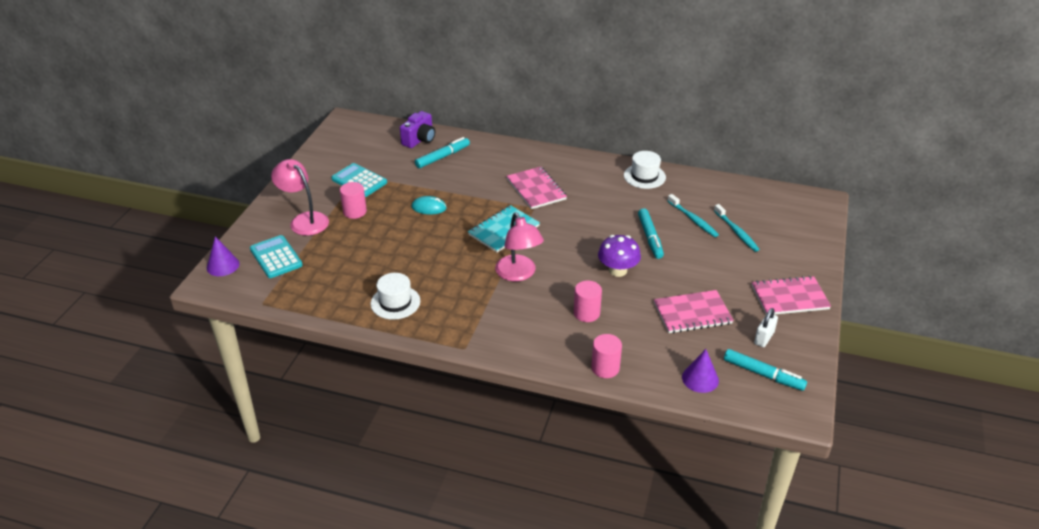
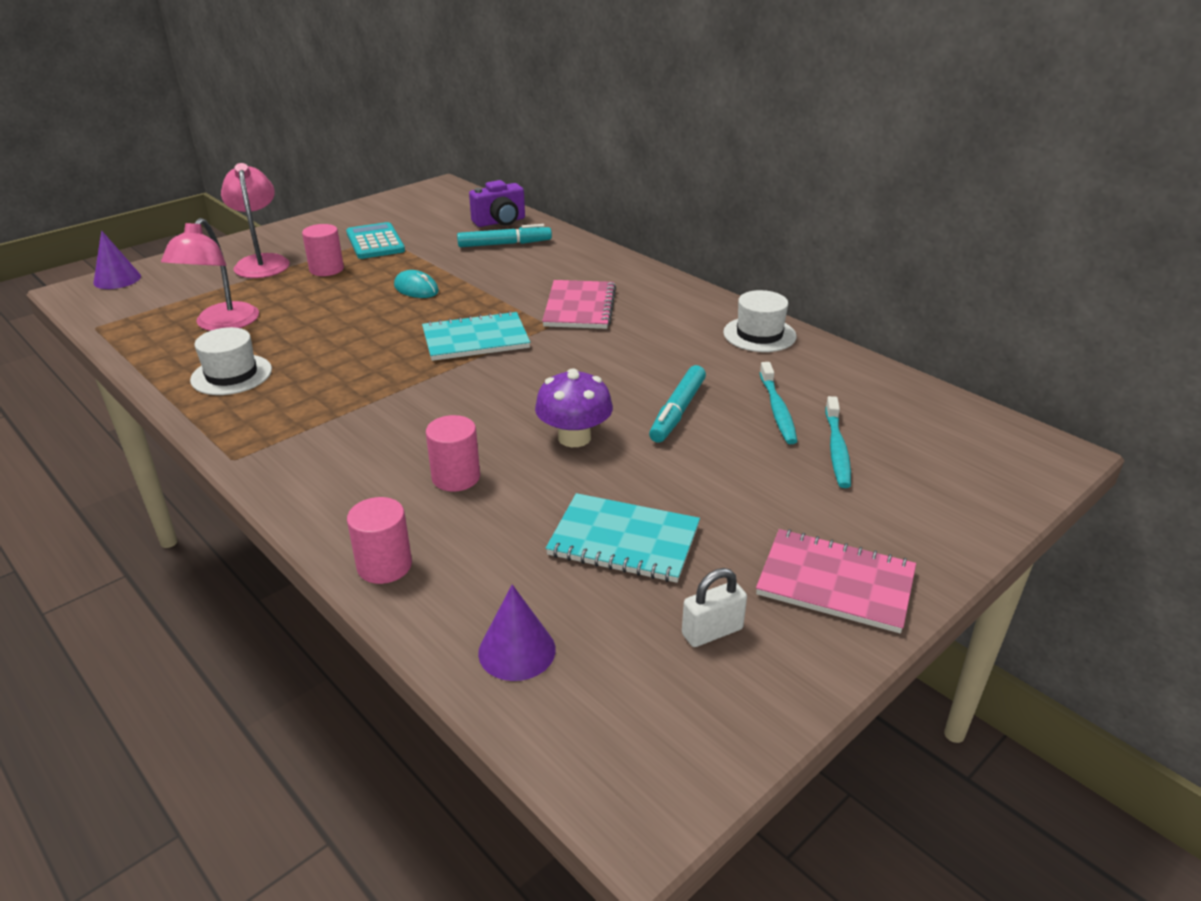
camera: 30 degrees right, 5 degrees down
turquoise calculator [250,235,303,278] -> none
pink lamp [495,213,544,281] -> pink lamp moved to [161,218,259,331]
pink notebook [654,290,734,333] -> turquoise notebook [546,493,700,583]
turquoise marker [724,349,807,391] -> none

